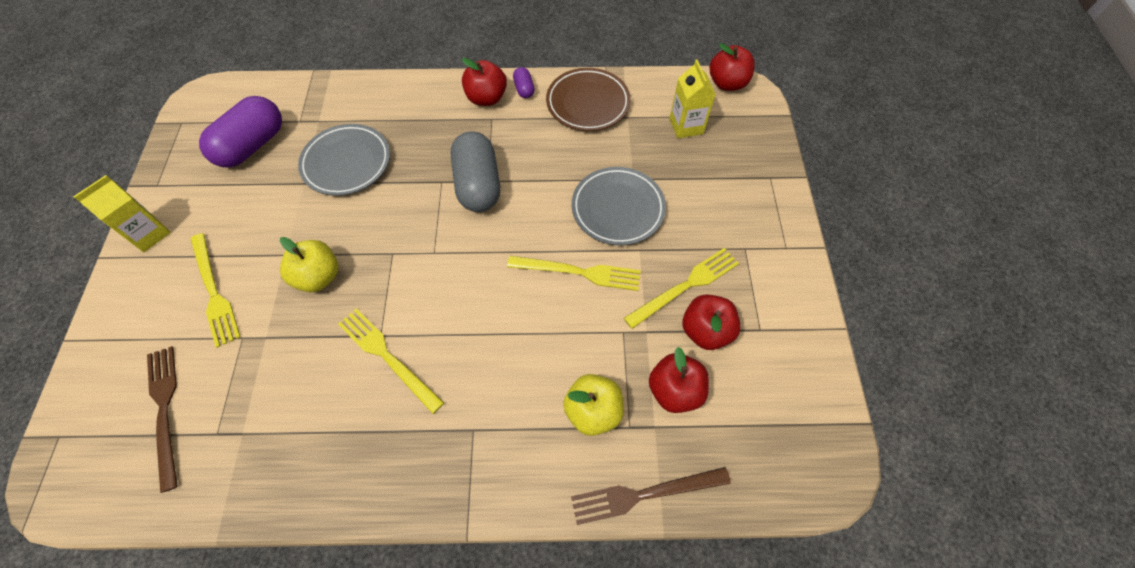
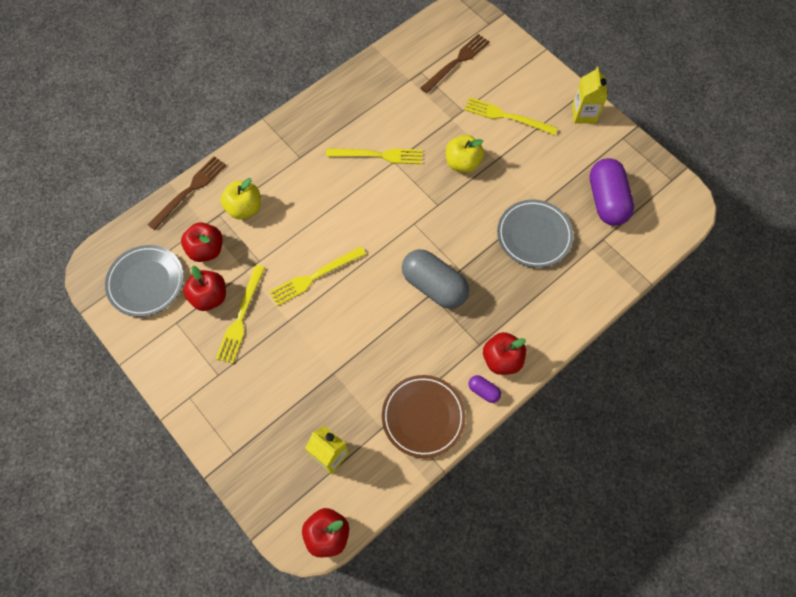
camera: 140 degrees right, 5 degrees up
brown fork [147,346,178,493] -> brown fork turned 75 degrees counterclockwise [421,34,490,93]
grey plate [572,167,666,245] -> grey plate moved to [105,245,184,317]

